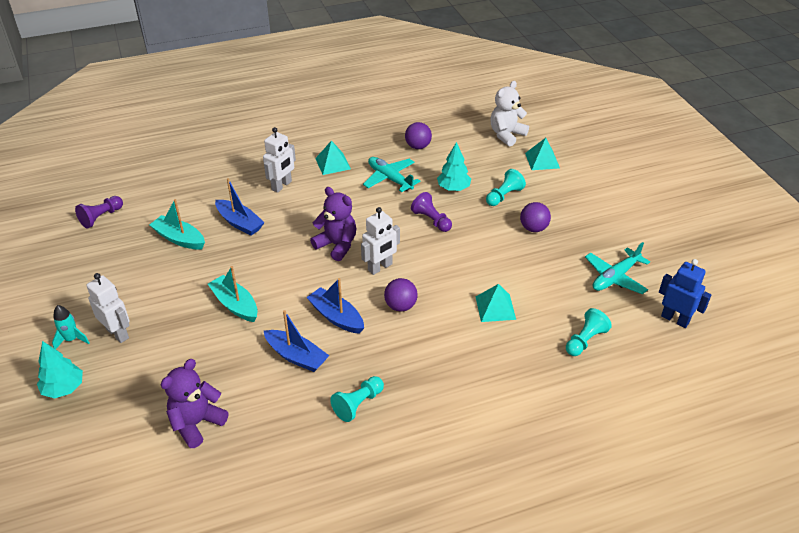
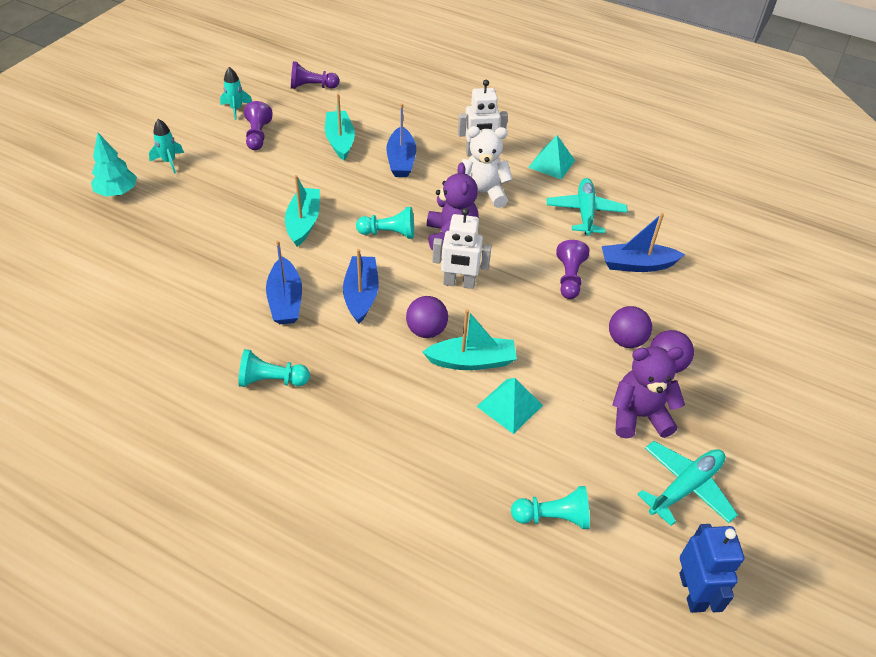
camera: 45 degrees right, 5 degrees up
white robot [86,273,130,343] -> none
purple teddy bear [161,359,228,448] -> purple teddy bear moved to [612,346,685,439]
purple ball [405,122,432,149] -> purple ball moved to [609,306,652,348]
turquoise tree [437,142,471,191] -> blue boat [602,213,685,272]
turquoise pawn [486,169,526,206] -> turquoise pawn moved to [356,207,414,239]
white teddy bear [490,81,529,146] -> white teddy bear moved to [461,126,513,208]
turquoise pyramid [525,138,560,170] -> none
turquoise plane [585,242,650,294] -> turquoise plane turned 135 degrees clockwise [637,441,738,526]
none -> turquoise rocket [220,67,252,120]
none -> purple pawn [244,101,273,150]
none -> turquoise boat [423,309,517,370]

